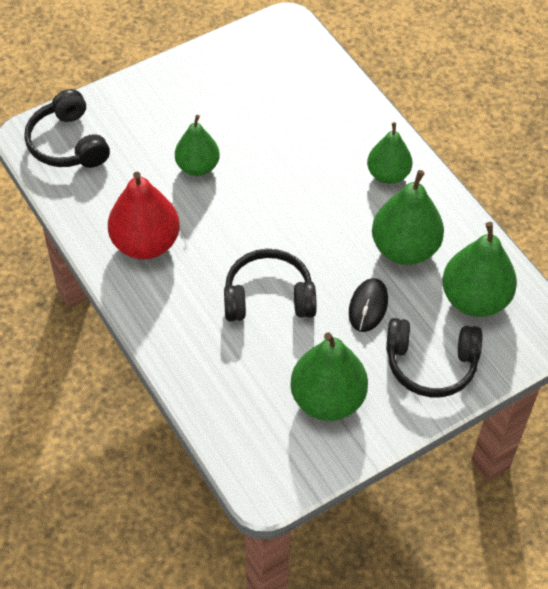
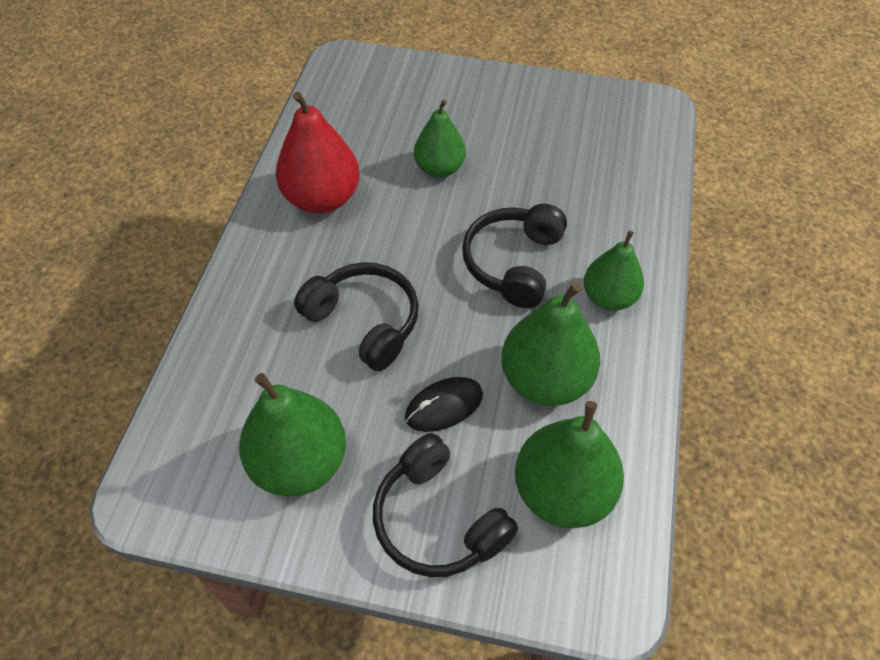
camera: 45 degrees right, 0 degrees up
black headphones [24,89,110,168] -> black headphones moved to [462,204,567,308]

